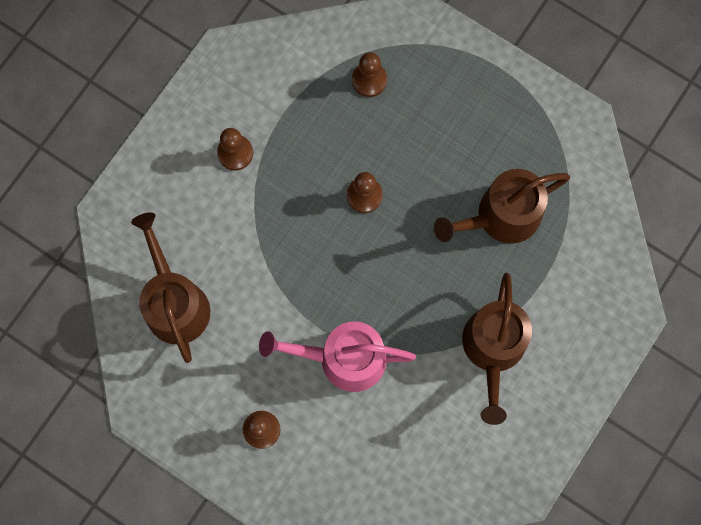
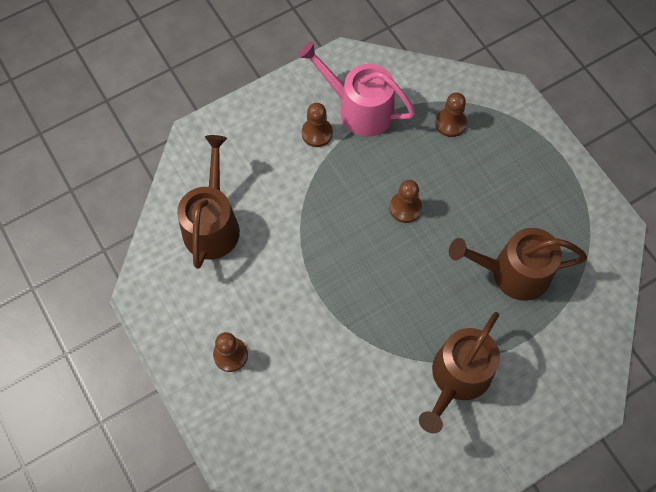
camera: 25 degrees right, 10 degrees down
pink watering can [259,321,416,392] -> pink watering can moved to [298,41,416,137]

